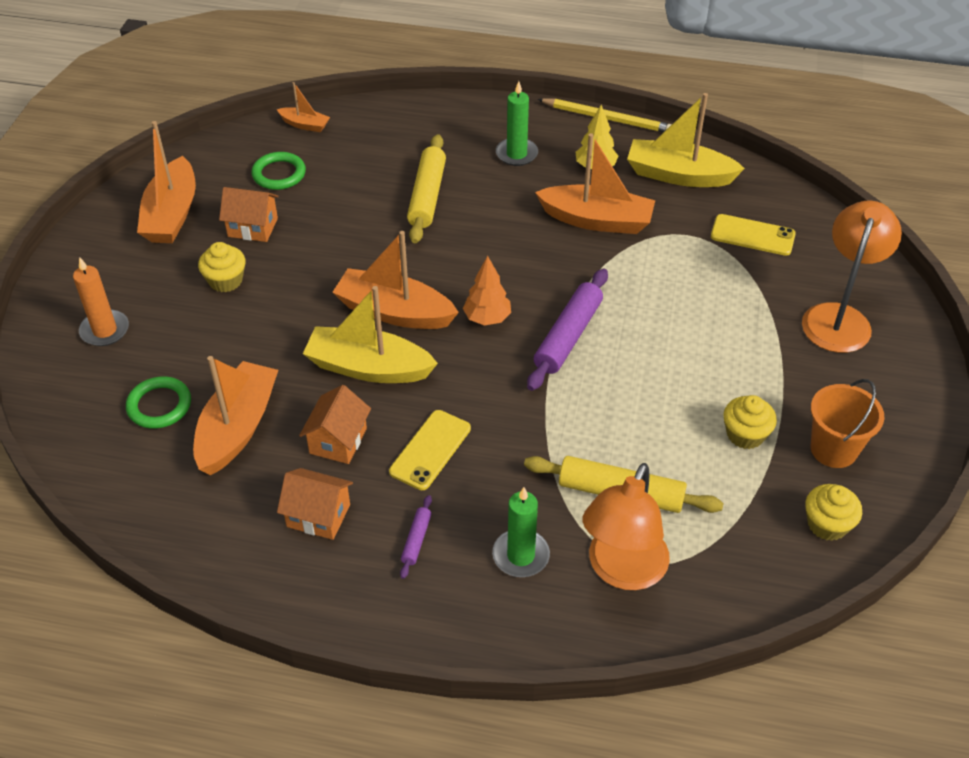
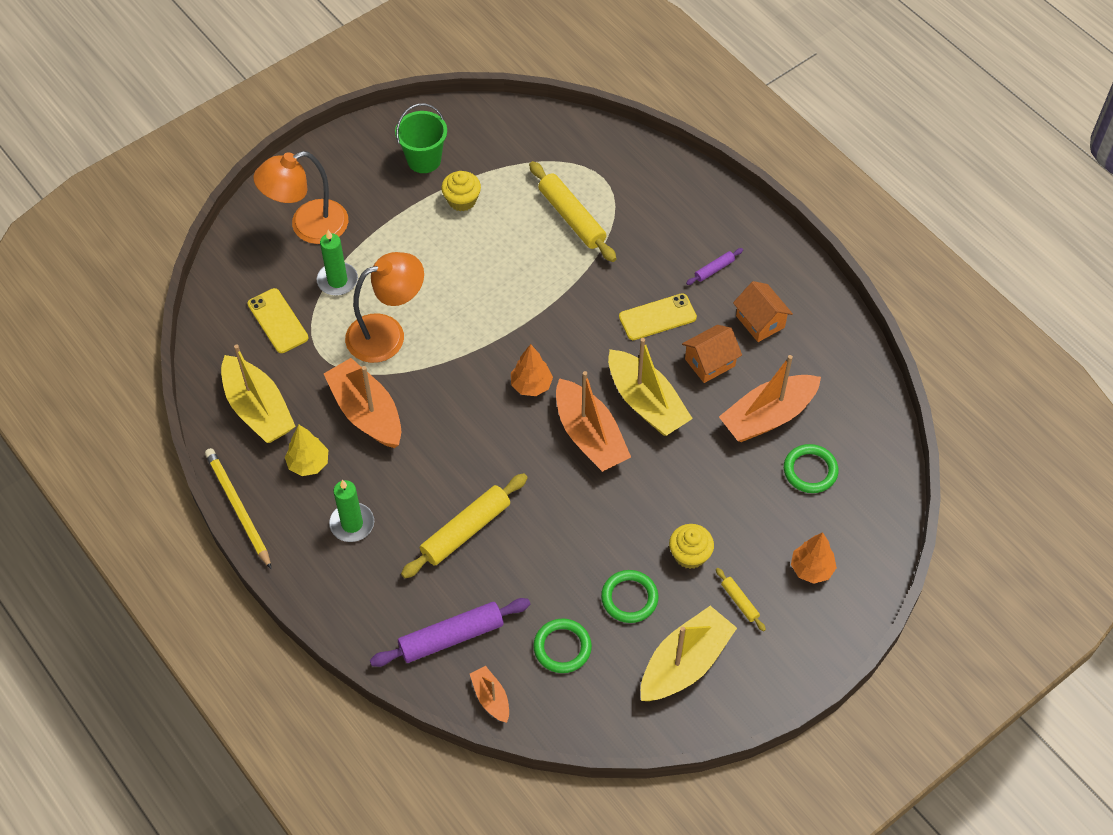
camera: 140 degrees left, 10 degrees up
orange candle [73,257,129,346] -> orange tree [791,532,837,584]
orange boat [137,121,196,243] -> yellow boat [641,606,737,701]
orange house [219,187,279,242] -> green ring [601,570,659,623]
green candle [492,487,550,577] -> green candle moved to [317,230,358,296]
purple rolling pin [527,268,608,391] -> purple rolling pin moved to [370,598,530,667]
orange lamp [583,463,670,590] -> orange lamp moved to [345,252,424,363]
yellow cupcake [805,484,862,541] -> none
orange bucket [811,379,884,468] -> green bucket [395,103,447,173]
none -> yellow rolling pin [716,568,766,631]

